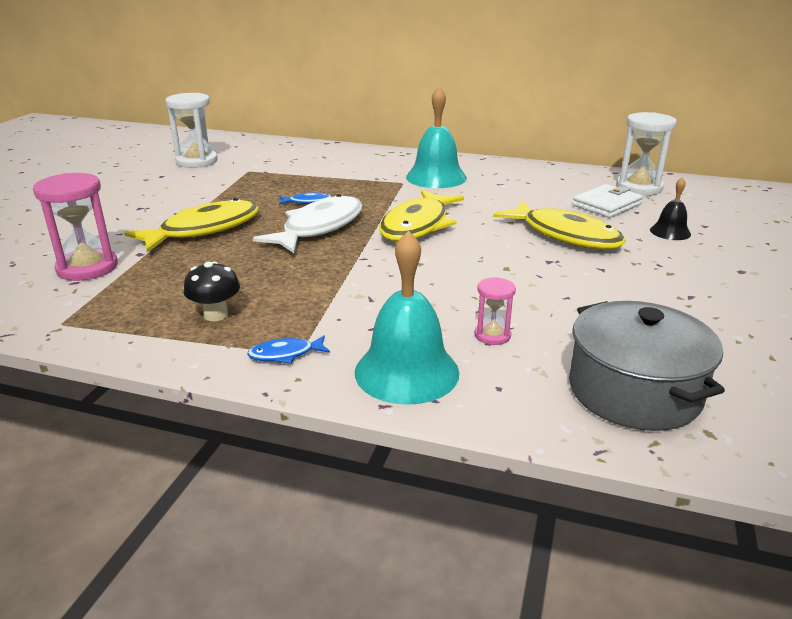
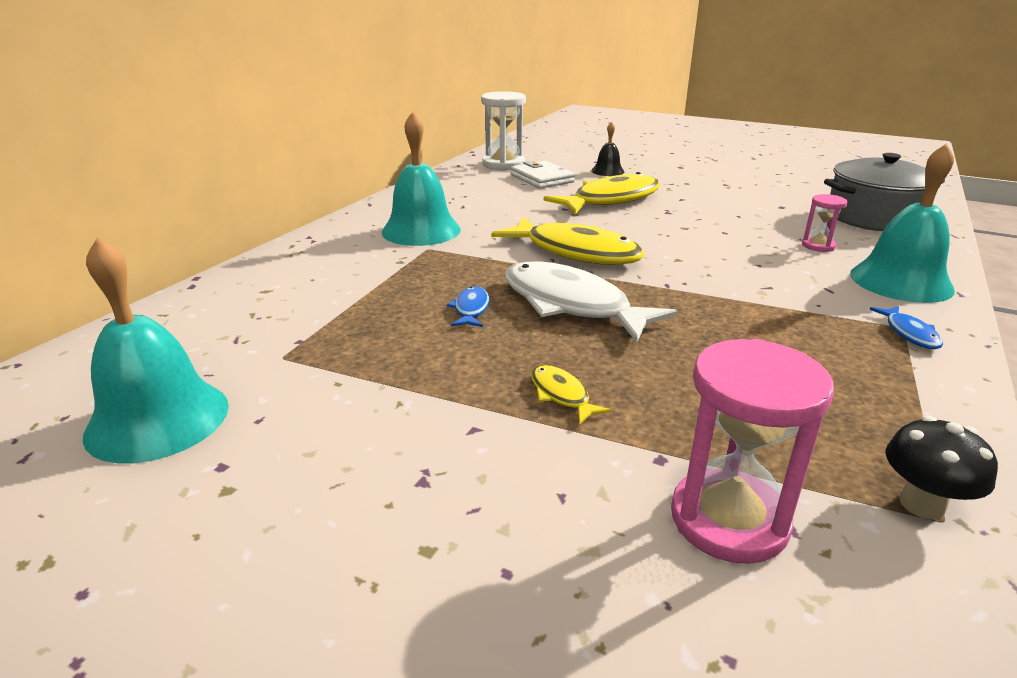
camera: 80 degrees left, 0 degrees up
yellow fish [124,198,259,252] -> yellow fish [531,365,611,425], size x0.44
white hourglass [166,93,218,168] -> turquoise bell [83,237,229,463]
black mushroom [184,261,240,321] -> black mushroom moved to [885,416,998,520]

